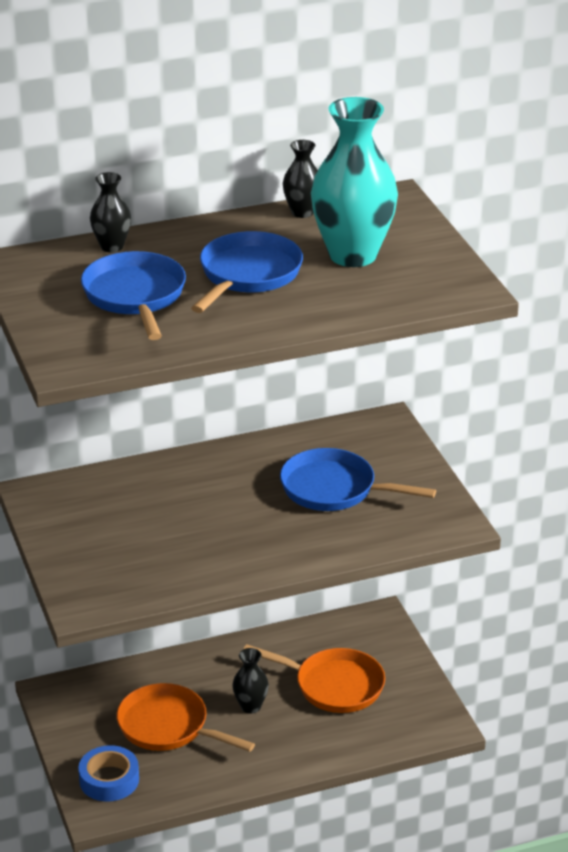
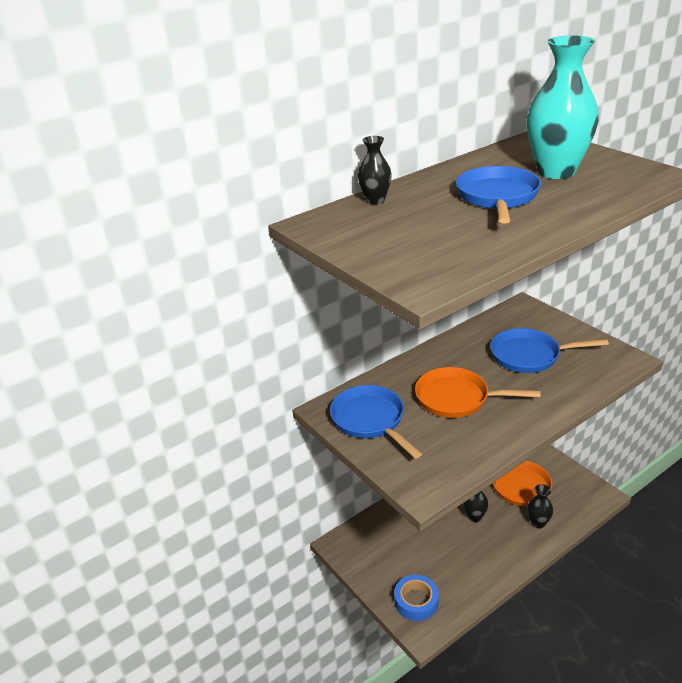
camera: 15 degrees left, 0 degrees up
blue pan [81,251,186,340] -> blue pan moved to [330,385,422,459]
orange pan [117,683,255,752] -> orange pan moved to [415,367,540,418]
black vase [283,140,318,218] -> black vase moved to [527,484,553,529]

